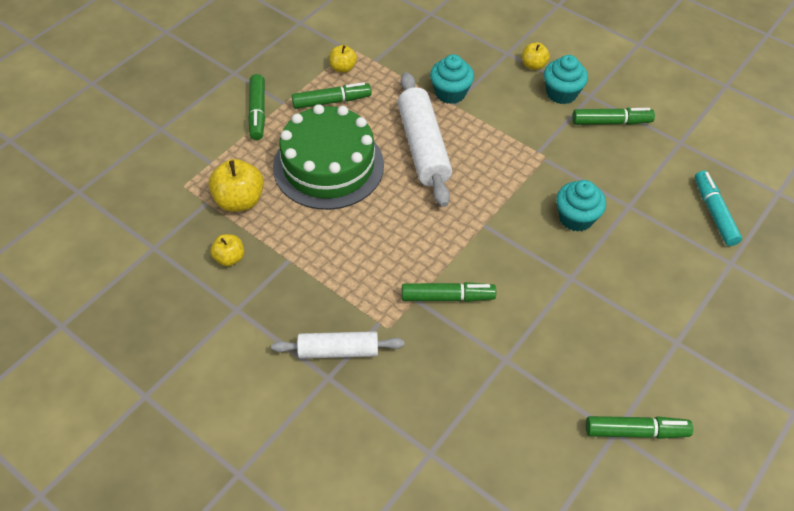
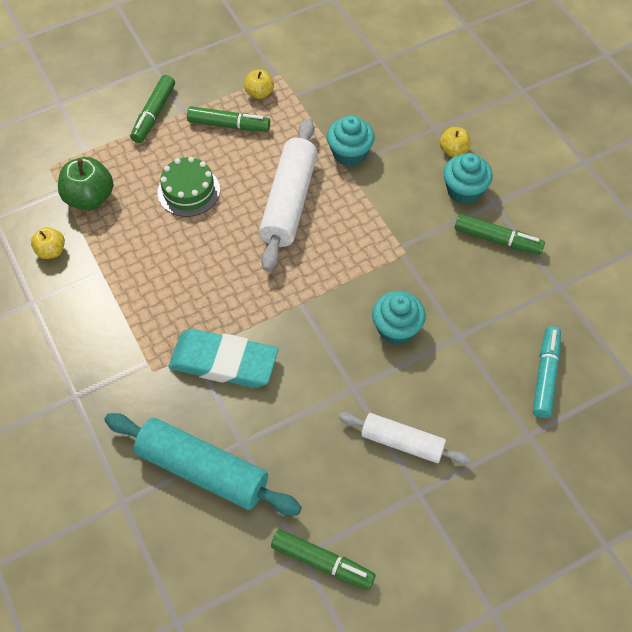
camera: 25 degrees right, 5 degrees up
yellow apple [208,159,264,212] -> green apple [58,157,113,210]
white rolling pin [271,331,404,359] -> white rolling pin moved to [339,412,470,464]
green cake [273,104,384,210] -> green cake [157,157,220,217], size x0.55
green marker [402,282,496,302] -> turquoise eraser [169,329,278,388]
none -> turquoise rolling pin [104,413,302,516]

